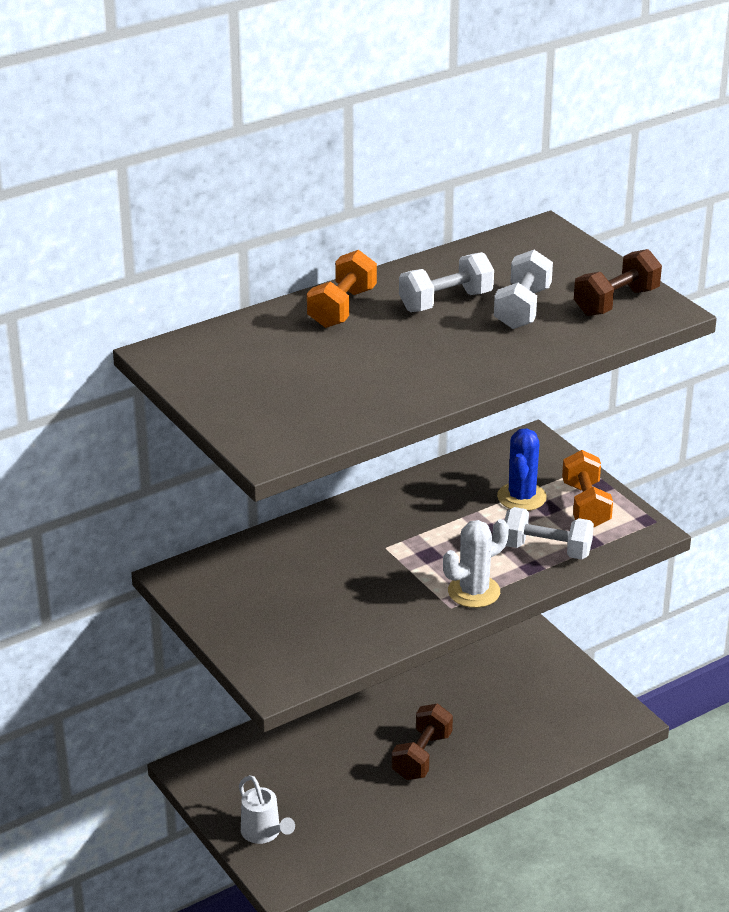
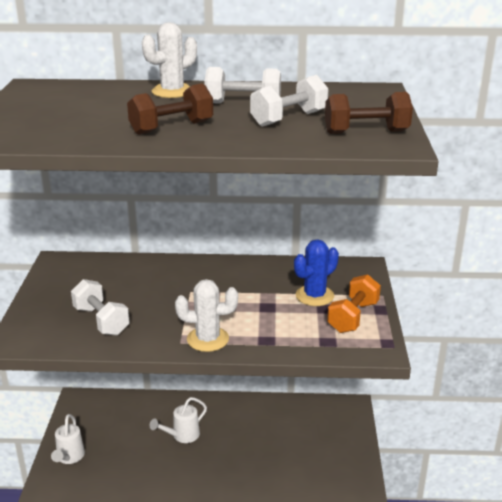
camera: 35 degrees right, 5 degrees down
orange dumbbell [307,250,377,328] -> white cactus [142,22,197,98]
brown dumbbell [392,704,453,780] -> brown dumbbell moved to [127,83,213,135]
white dumbbell [505,507,594,560] -> white dumbbell moved to [71,279,130,336]
none -> white watering can [150,397,207,443]

